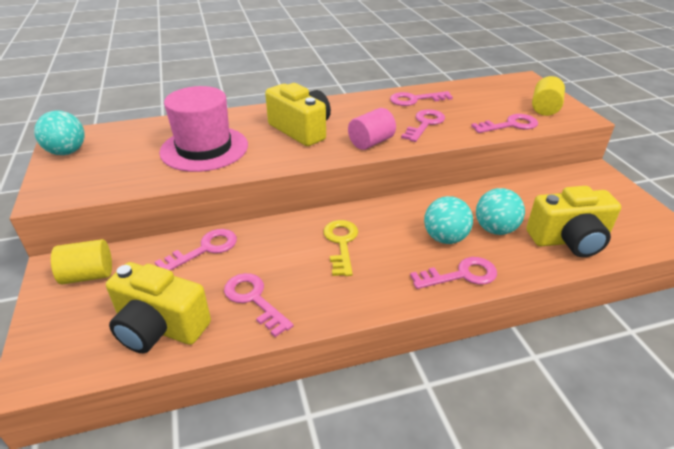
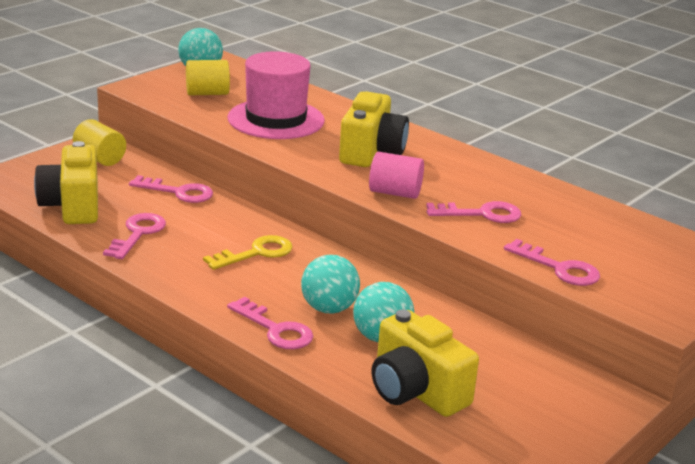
camera: 55 degrees right, 10 degrees down
pink key [390,91,453,106] -> none
yellow cylinder [532,76,565,116] -> yellow cylinder moved to [186,60,230,95]

